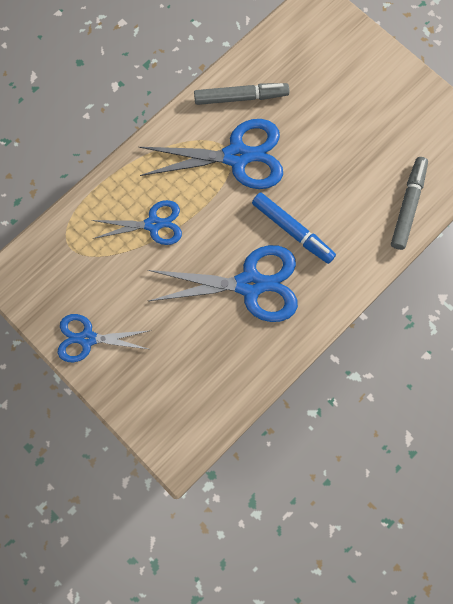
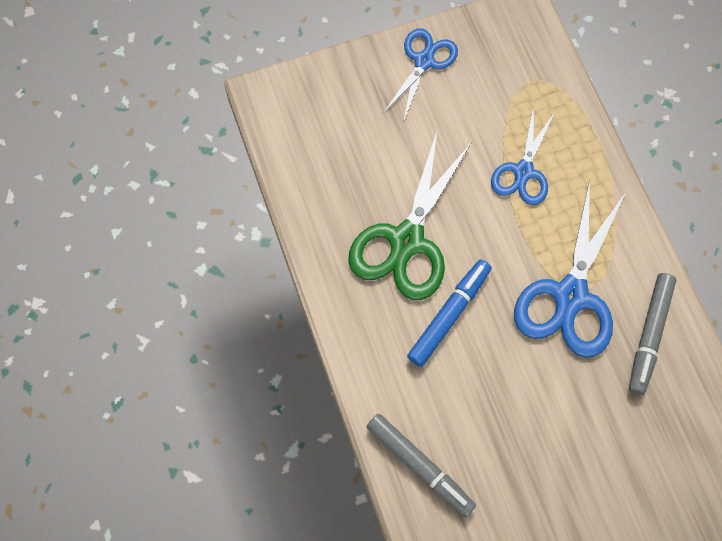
camera: 115 degrees right, 5 degrees down
blue scissors [148,245,298,322] -> green scissors [348,132,472,300]
blue marker [252,192,336,264] -> blue marker turned 150 degrees clockwise [407,259,491,367]

